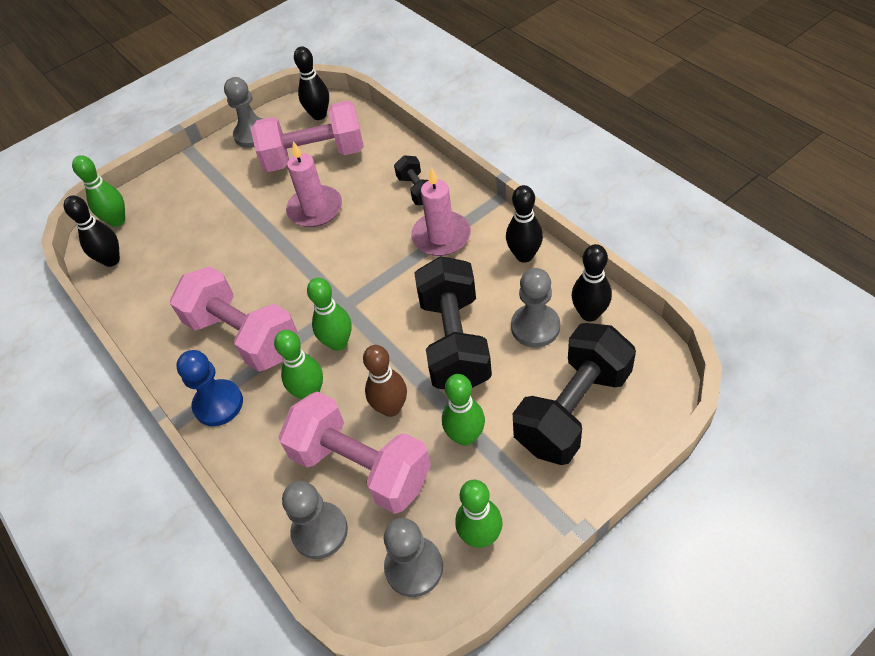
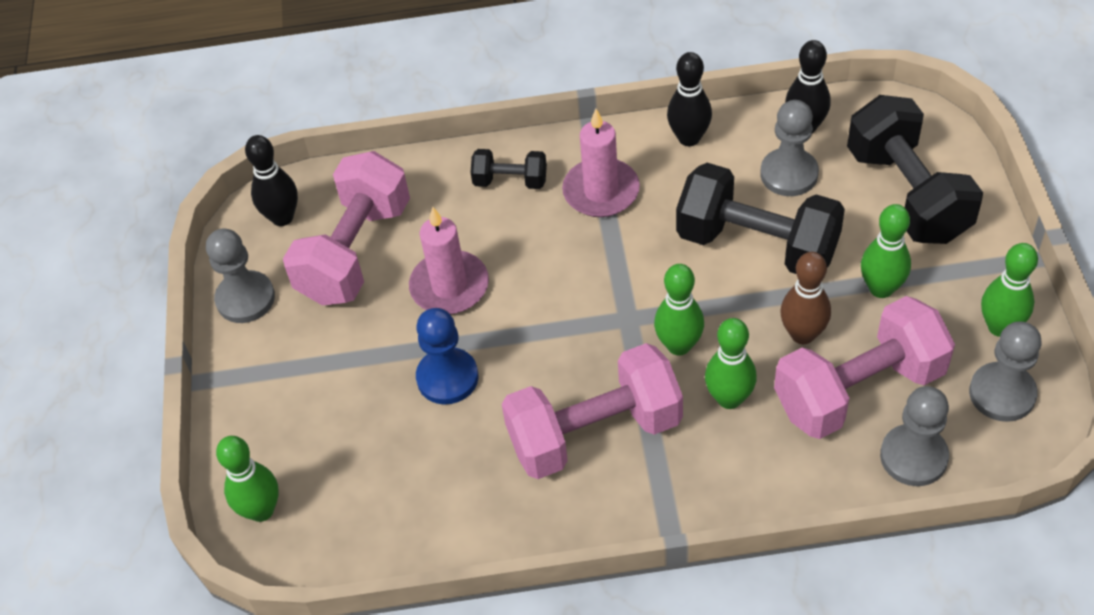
camera: 60 degrees left, 0 degrees up
black bowling pin [64,196,120,267] -> none
blue pawn [176,350,243,426] -> blue pawn moved to [416,308,478,404]

